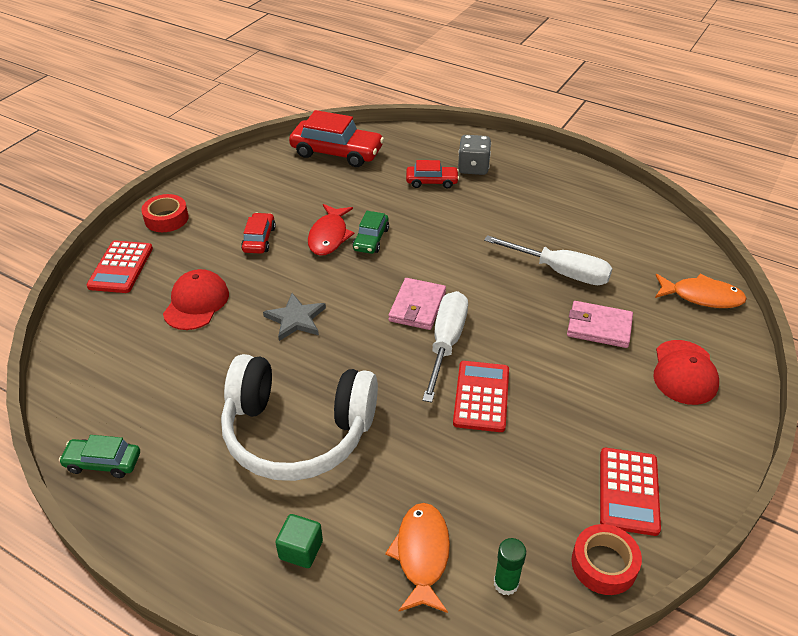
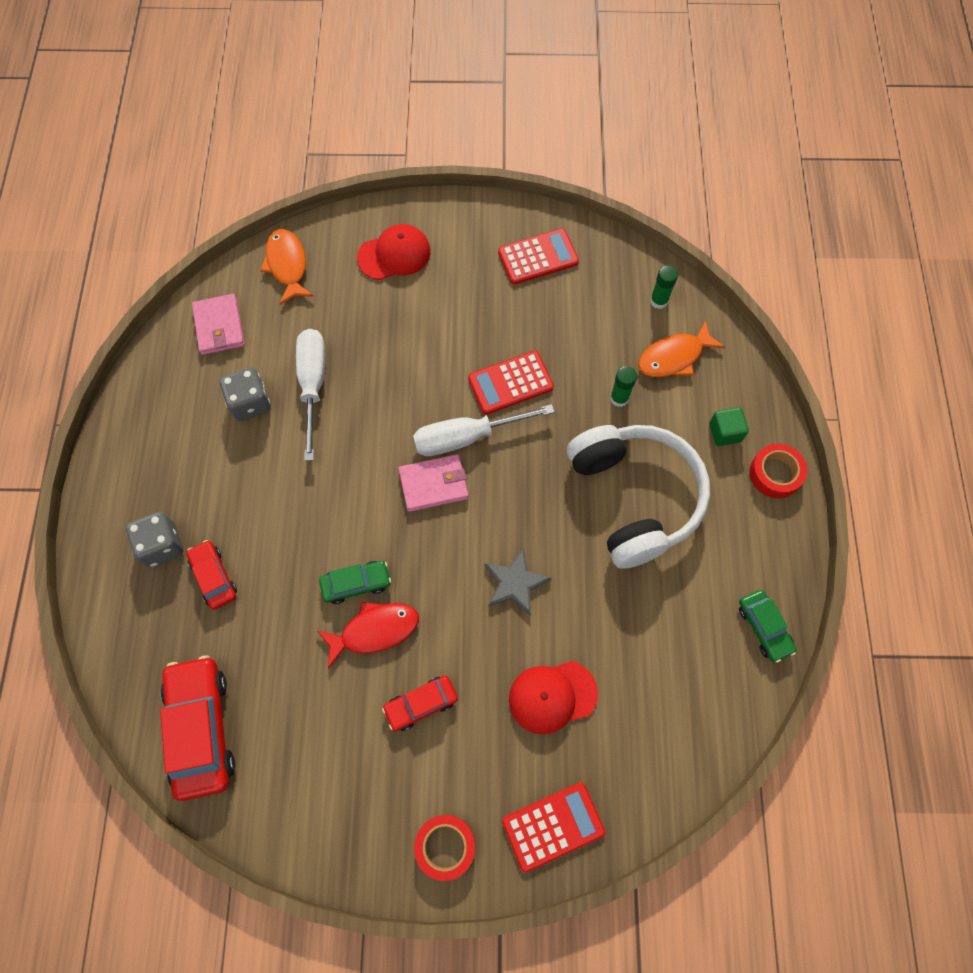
camera: 120 degrees left, 25 degrees up
pink wallet [567,301,633,348] -> pink wallet moved to [192,294,245,355]
red tape [571,524,642,595] -> red tape moved to [749,444,807,498]
none -> grey dice [220,367,271,421]
none -> green glue stick [610,366,637,407]

